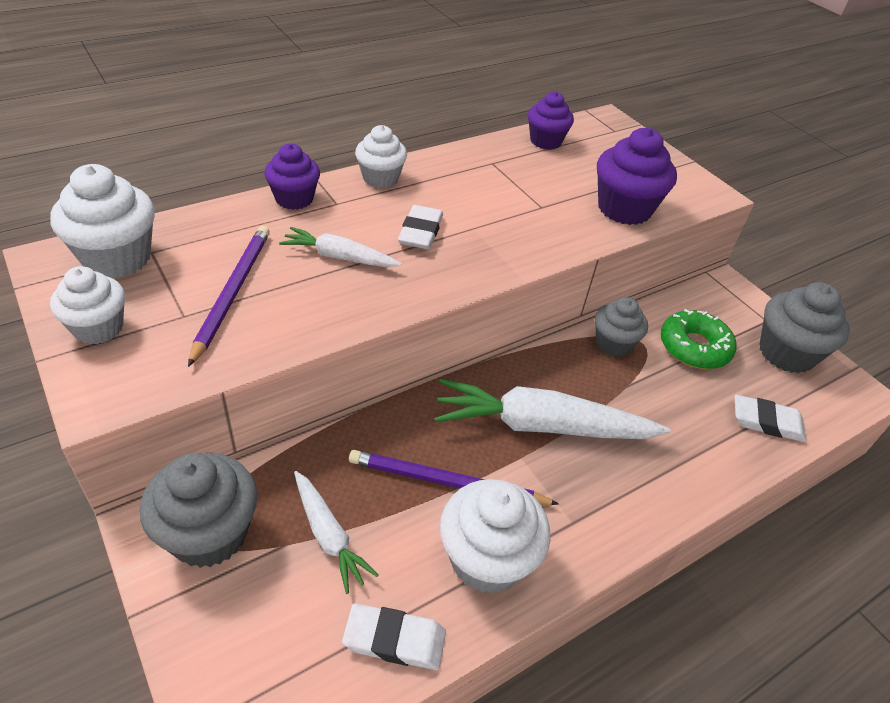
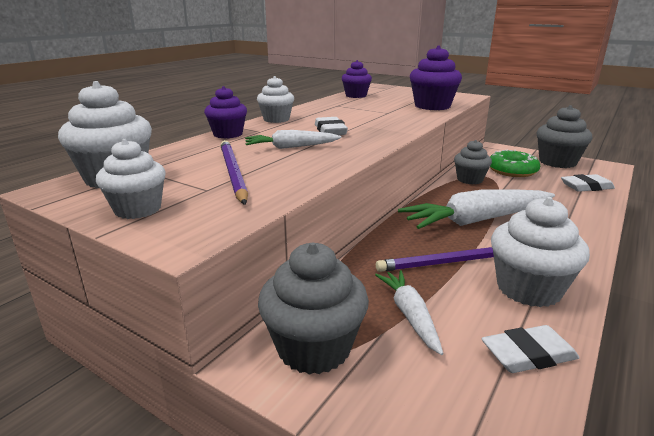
camera: 20 degrees left, 20 degrees down
white carrot [294,471,379,594] -> white carrot turned 135 degrees counterclockwise [375,270,443,355]

